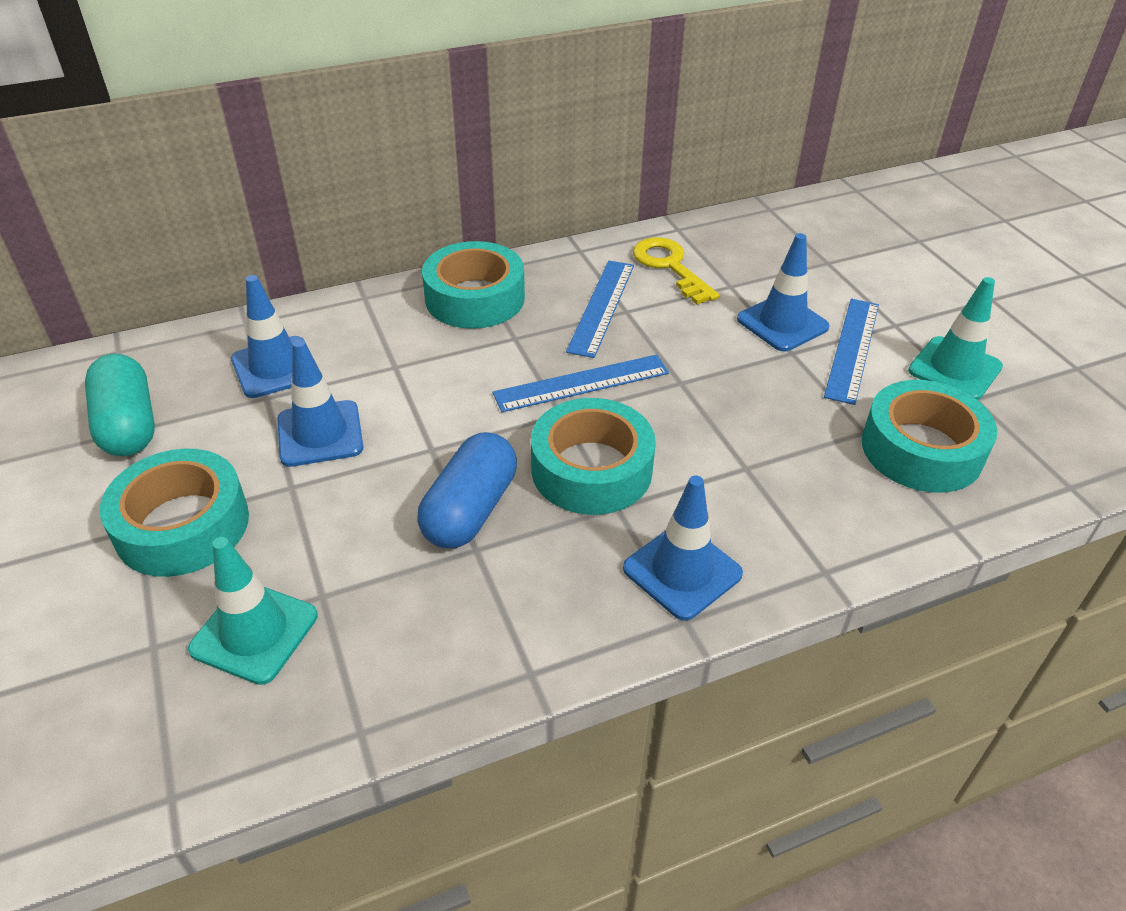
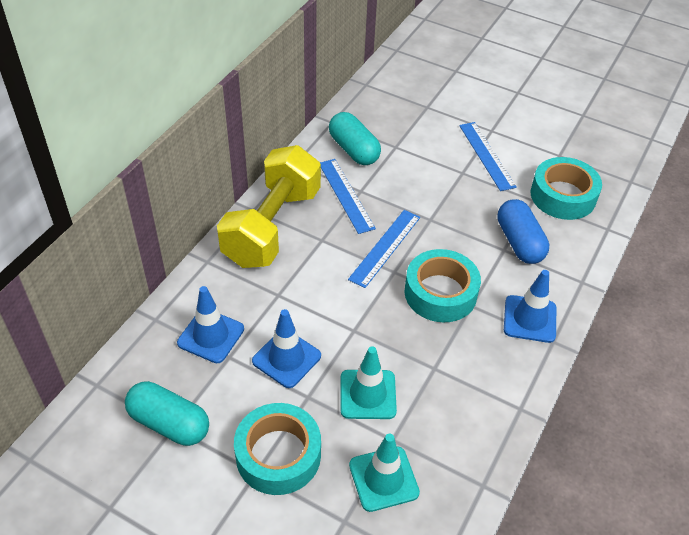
camera: 40 degrees left, 5 degrees up
blue capsule [417,432,517,548] -> blue capsule moved to [497,199,549,264]
turquoise tape [422,241,525,329] -> yellow dumbbell [217,145,321,268]
yellow key [633,237,720,305] -> turquoise capsule [329,112,381,165]
blue traffic cone [737,233,830,351] -> none
turquoise traffic cone [908,277,1003,400] -> turquoise traffic cone moved to [341,346,397,419]

